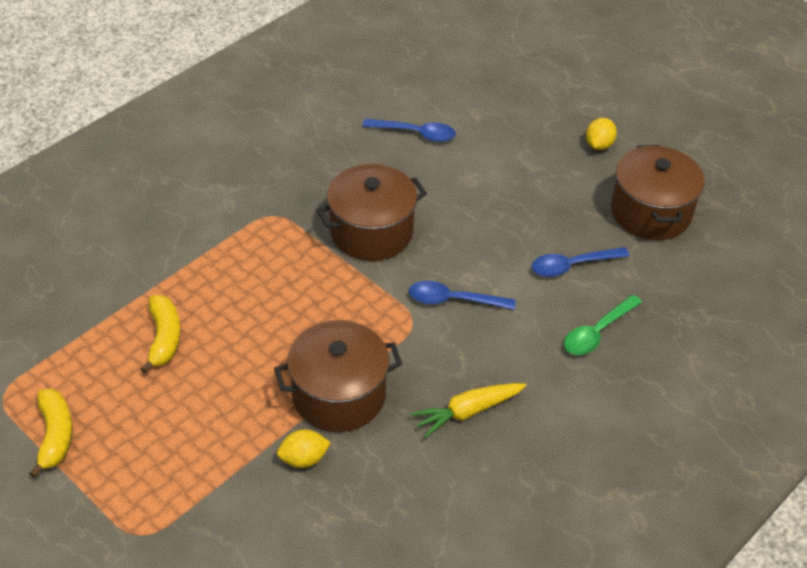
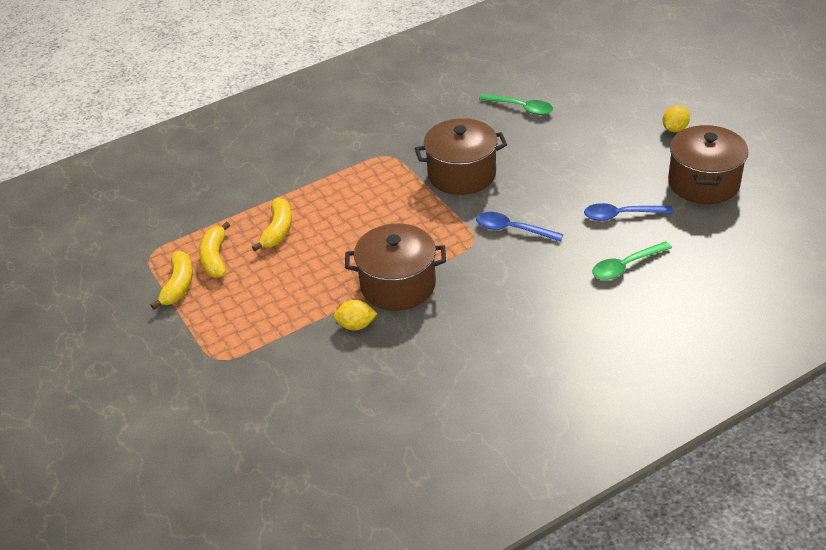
camera: 20 degrees right, 5 degrees down
blue spoon [362,119,456,142] -> green spoon [479,93,553,115]
yellow carrot [411,383,526,438] -> none
none -> yellow banana [199,222,230,278]

